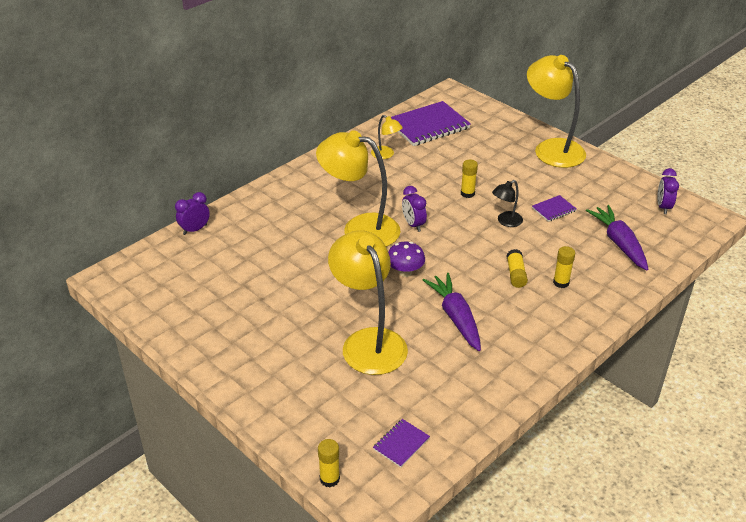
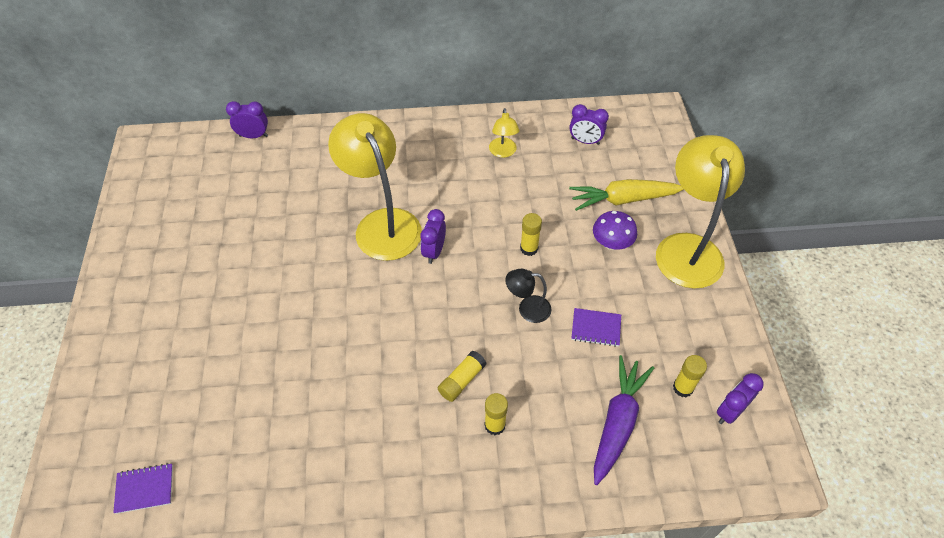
camera: 40 degrees right, 15 degrees up
yellow glue stick [318,439,340,487] -> yellow glue stick moved to [673,355,707,397]
yellow lamp [328,230,408,375] -> none
purple mushroom [388,242,425,277] -> purple mushroom moved to [593,211,637,250]
purple notebook [391,101,471,146] -> purple clock [569,104,609,145]
purple carrot [423,273,481,351] -> none
none -> yellow carrot [569,179,684,211]

